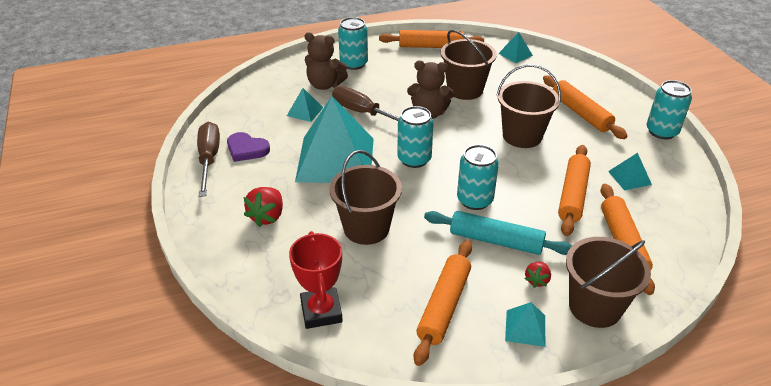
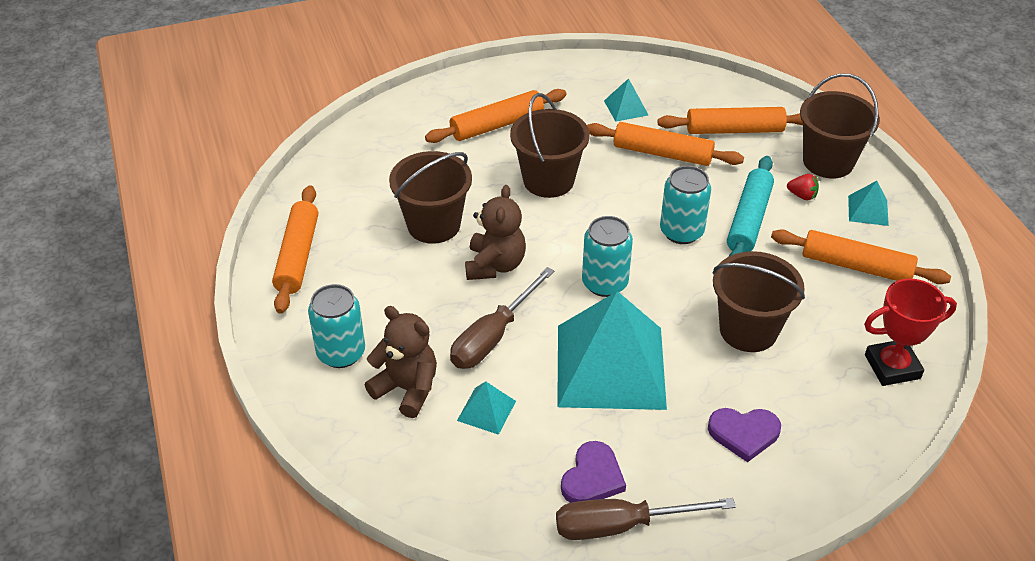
camera: 90 degrees left, 5 degrees up
red strawberry [244,187,283,227] -> purple heart [708,408,781,462]
brown teddy bear [305,32,348,90] -> brown teddy bear turned 75 degrees counterclockwise [365,306,437,418]
turquoise pyramid [498,32,533,63] -> none
turquoise can [647,80,692,139] -> none

